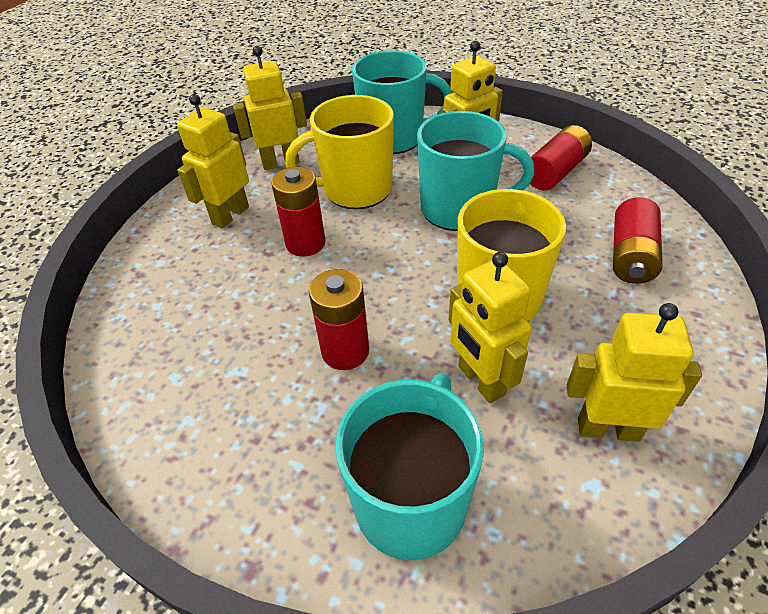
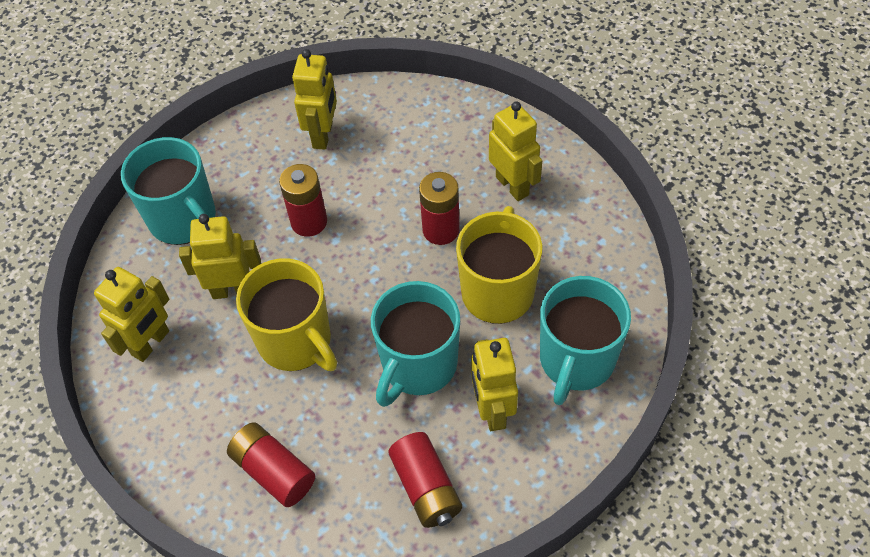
camera: 115 degrees right, 10 degrees up
yellow robot [233,46,307,170] -> yellow robot moved to [292,49,337,150]

